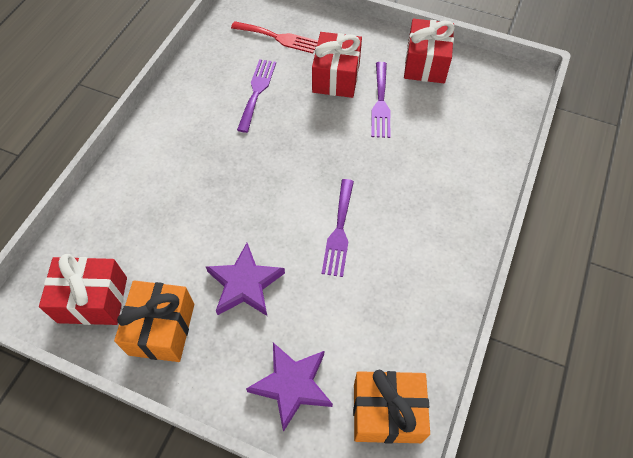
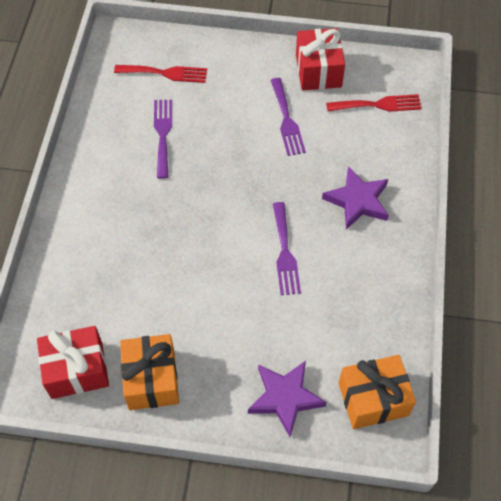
camera: 15 degrees left, 0 degrees up
purple star [206,243,285,316] -> purple star moved to [322,166,389,230]
red gift [312,32,362,98] -> none
none -> red fork [326,94,422,112]

